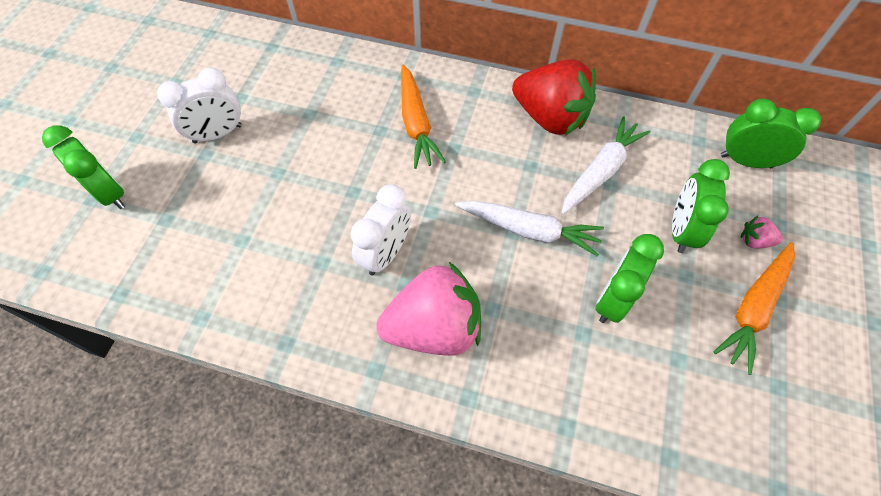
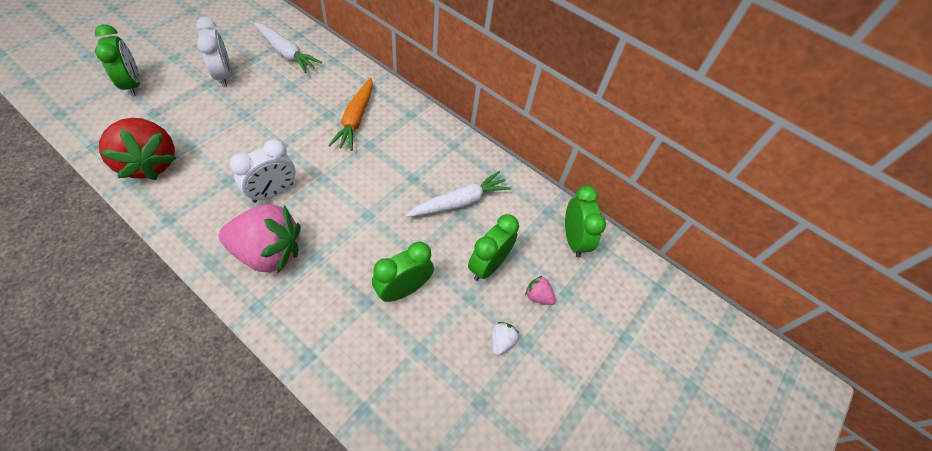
camera: 15 degrees right, 5 degrees down
white clock [157,68,242,144] -> white clock turned 105 degrees counterclockwise [196,17,231,87]
white carrot [455,200,604,257] -> white carrot moved to [254,23,322,73]
red strawberry [512,59,596,136] -> red strawberry moved to [99,118,176,180]
orange carrot [713,242,795,375] -> white strawberry [491,322,519,356]
green clock [721,99,821,168] -> green clock turned 45 degrees clockwise [565,185,606,258]

